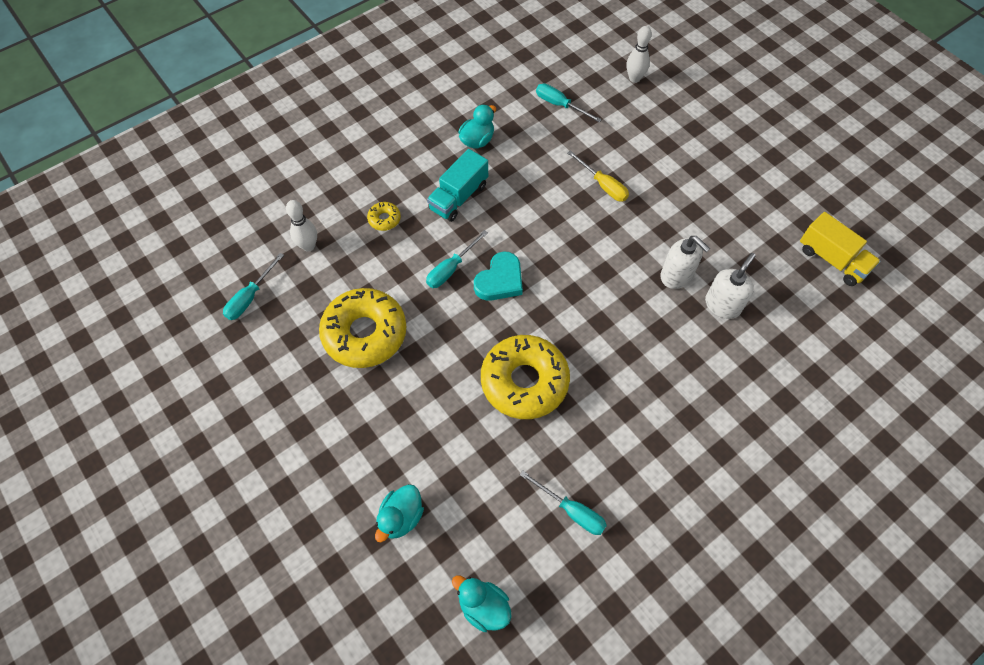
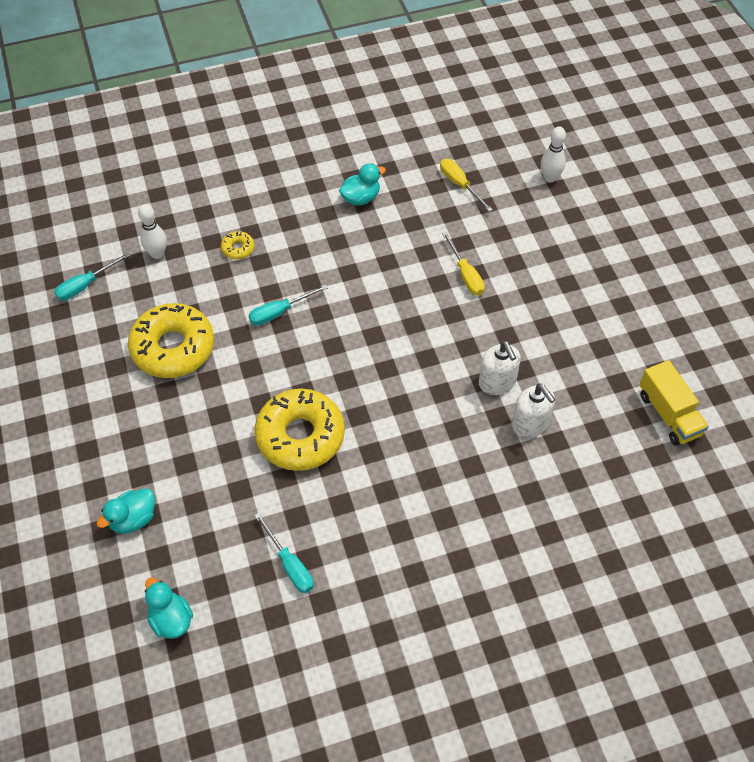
camera: 20 degrees right, 5 degrees down
turquoise truck [427,149,488,222] -> none
turquoise heart [474,251,523,301] -> none
turquoise screwdriver [536,84,602,122] -> yellow screwdriver [440,159,493,212]
white soap dispenser [705,253,756,319] -> white soap dispenser turned 90 degrees clockwise [512,383,556,438]

